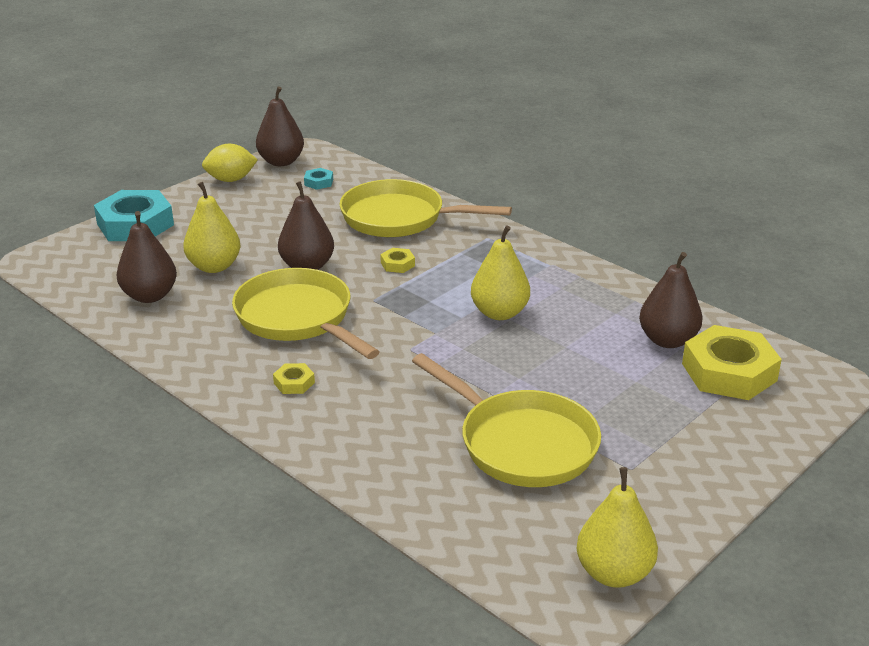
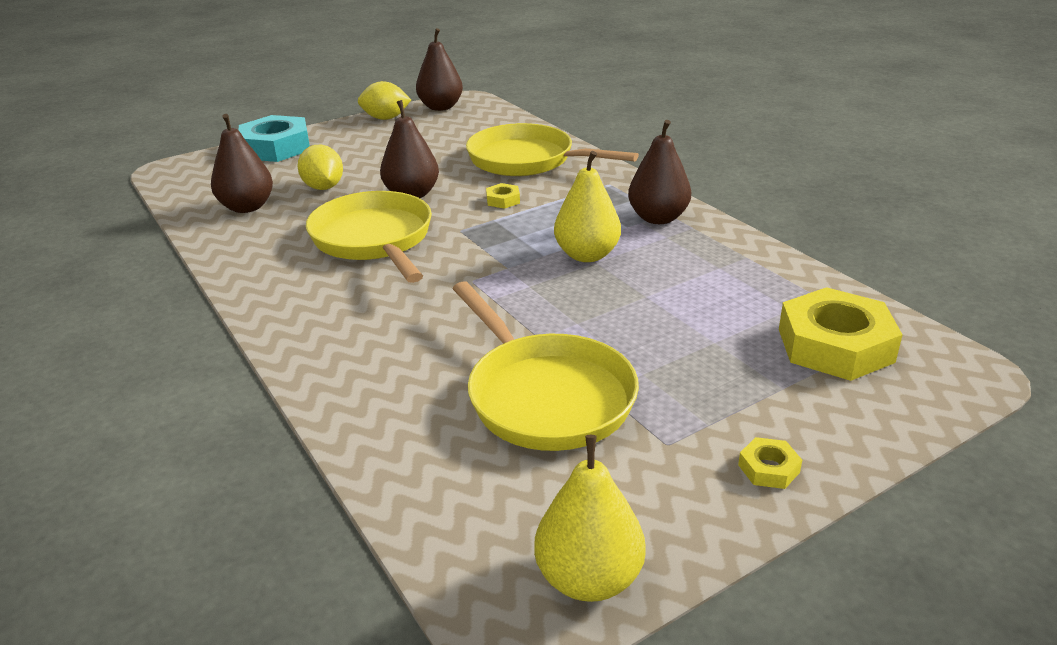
camera: 15 degrees right, 0 degrees up
yellow pear [183,182,241,273] -> yellow lemon [297,145,343,190]
yellow nut [273,363,315,394] -> yellow nut moved to [738,437,802,489]
turquoise nut [304,168,333,190] -> none
brown pear [639,252,703,348] -> brown pear moved to [628,120,691,224]

